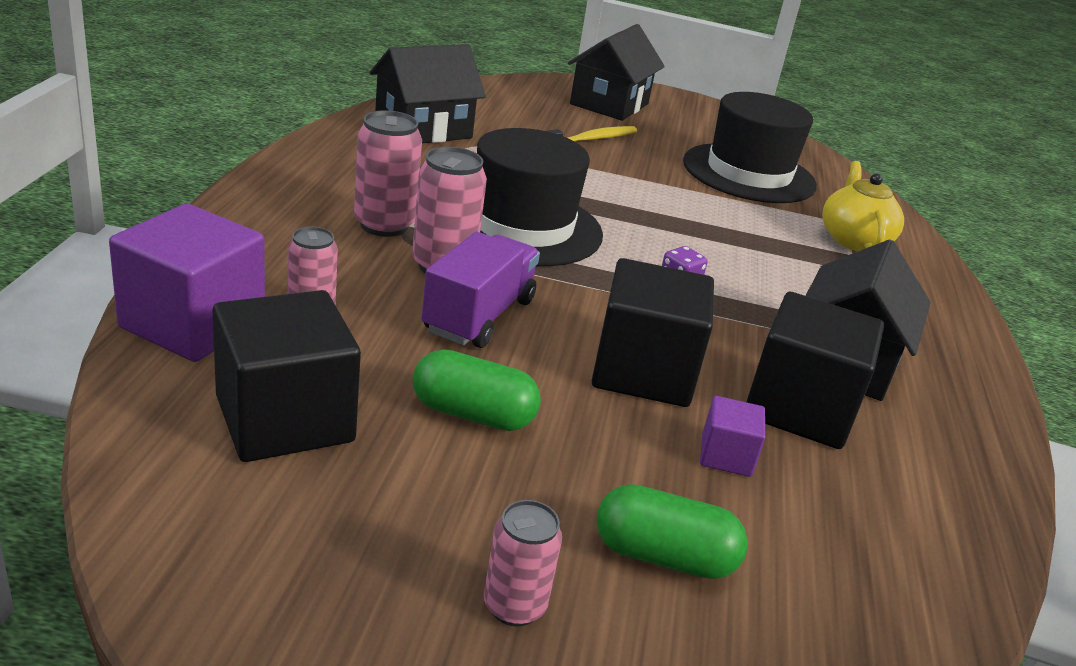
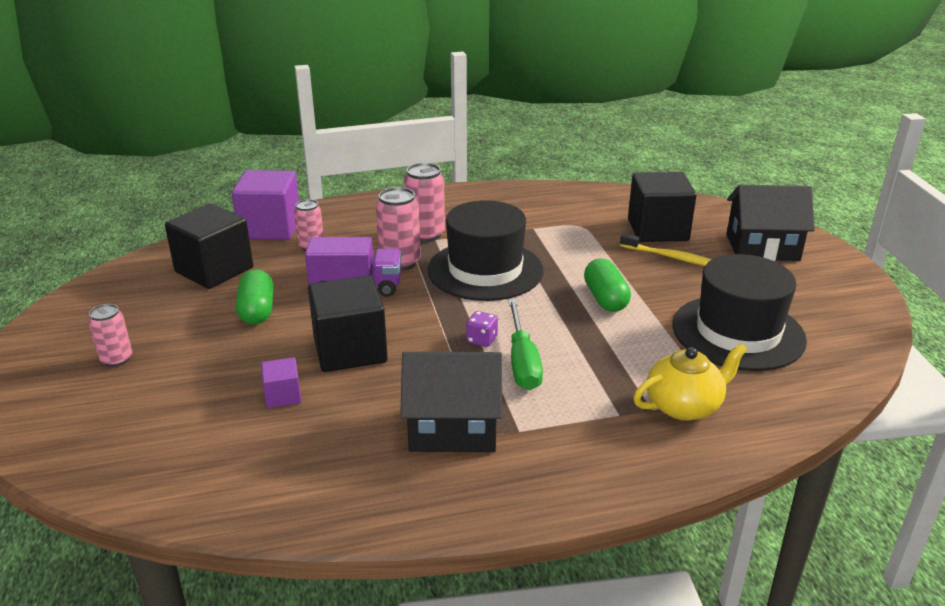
camera: 70 degrees right, 0 degrees up
black house [370,44,486,143] -> none
green capsule [596,484,748,579] -> green capsule moved to [584,259,631,312]
black cube [746,292,884,449] -> black cube moved to [628,172,697,242]
none -> green screwdriver [508,299,543,390]

